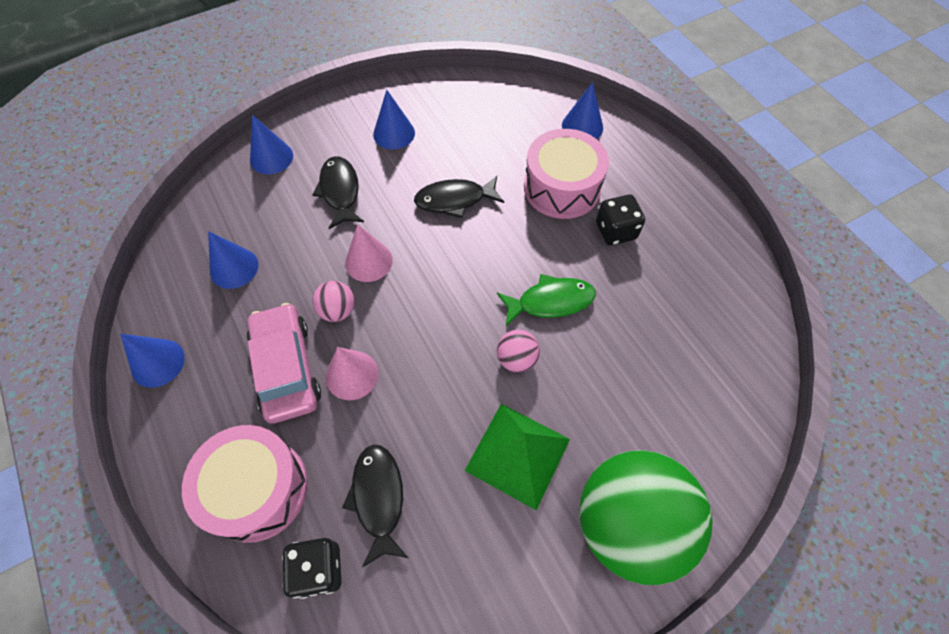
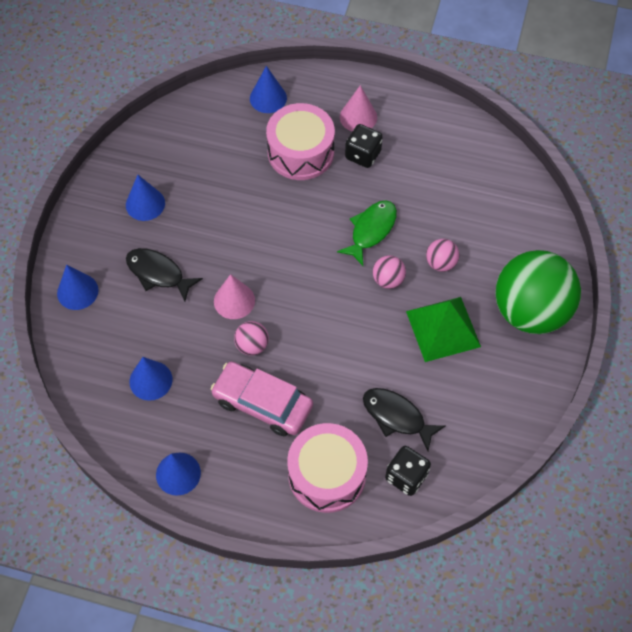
camera: 45 degrees left, 0 degrees up
pink cone [326,347,378,400] -> pink cone moved to [340,85,377,132]
black fish [414,176,504,218] -> none
none -> pink ball [426,239,459,272]

